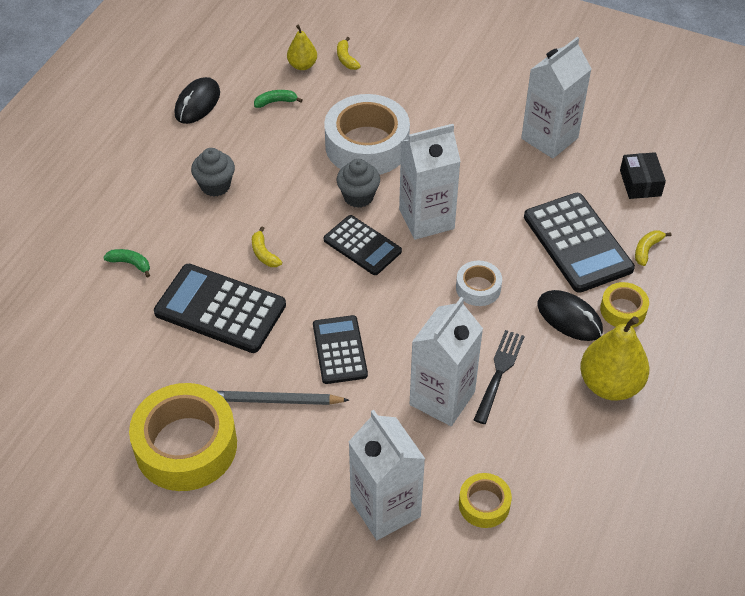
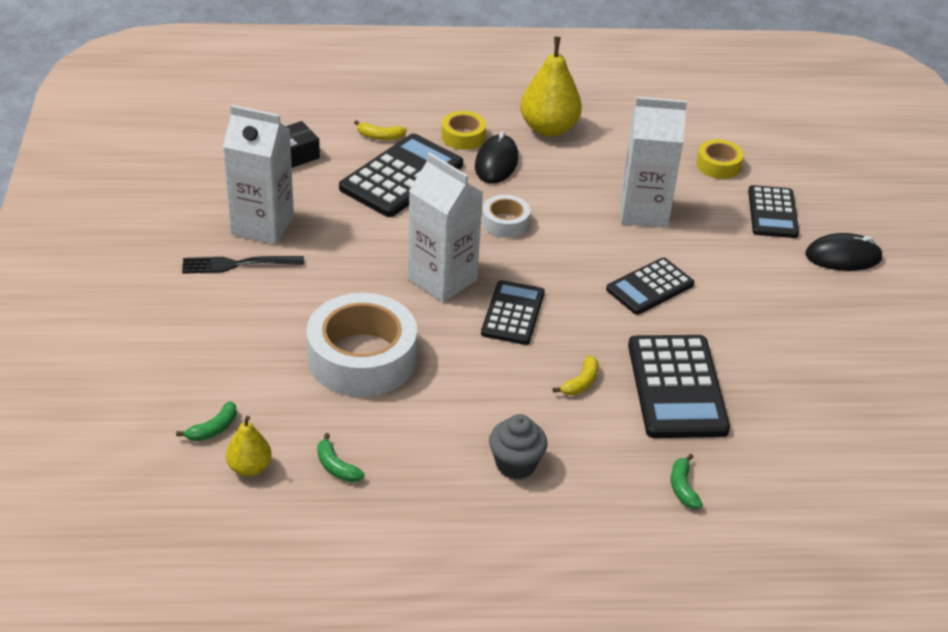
camera: 120 degrees left, 10 degrees down
yellow tape [129,383,237,491] -> none
black mouse [175,77,220,124] -> black mouse moved to [805,233,883,271]
grey pencil [216,391,349,405] -> none
yellow banana [337,37,361,70] -> green banana [176,401,237,441]
grey cupcake [337,159,380,208] -> none
white carton [348,410,425,540] -> black calculator [748,185,799,238]
black fork [474,330,525,424] -> black fork moved to [182,256,304,274]

